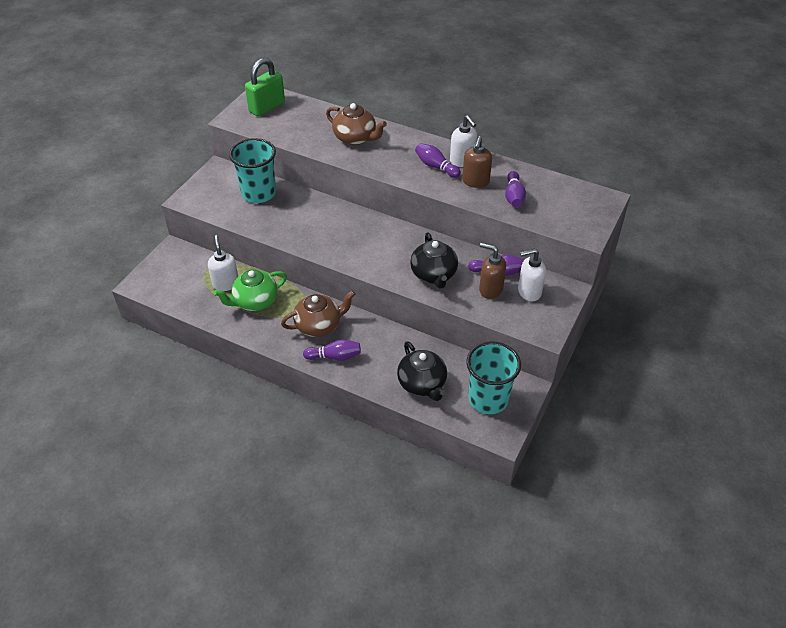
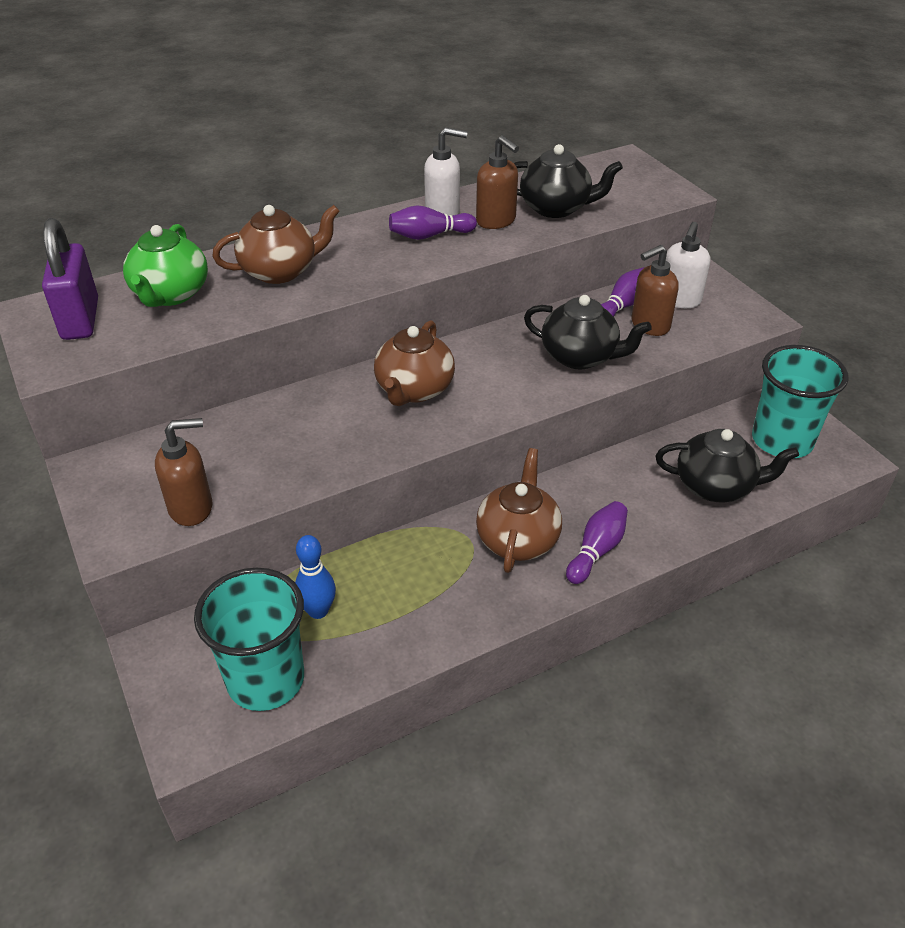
camera: 55 degrees left, 5 degrees down
white soap dispenser [208,235,238,291] -> blue bowling pin [295,535,336,619]
green teapot [214,269,287,311] -> green teapot moved to [123,224,208,307]
turquoise cup [229,138,276,203] -> turquoise cup moved to [194,568,304,711]
green padlock [245,58,285,116] -> purple padlock [42,218,98,340]
purple bowling pin [505,171,526,208] -> black teapot [514,144,623,218]
none -> brown soap dispenser [155,418,212,526]
none -> brown teapot [374,320,455,406]

